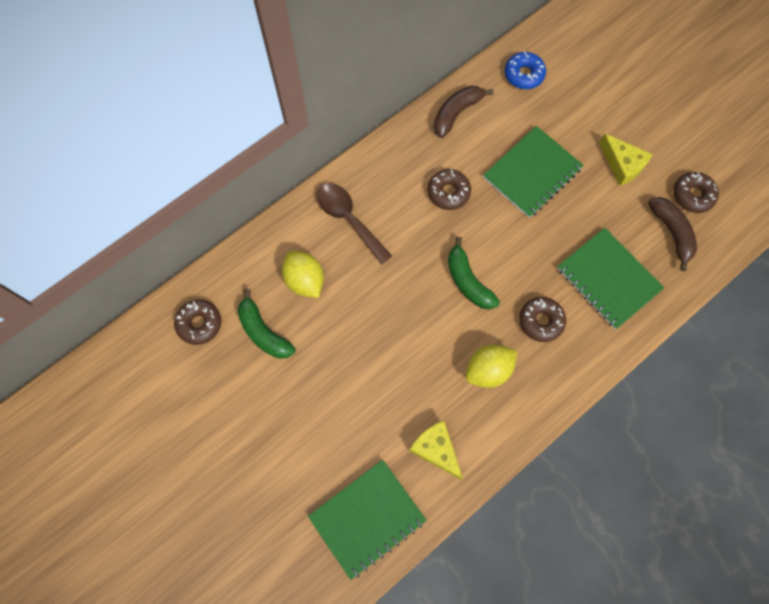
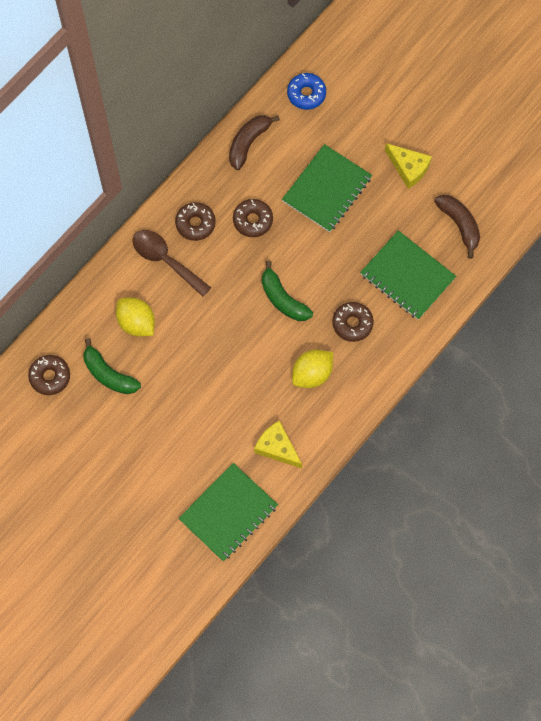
camera: 10 degrees left, 0 degrees up
brown donut [673,172,719,213] -> brown donut moved to [175,202,216,241]

